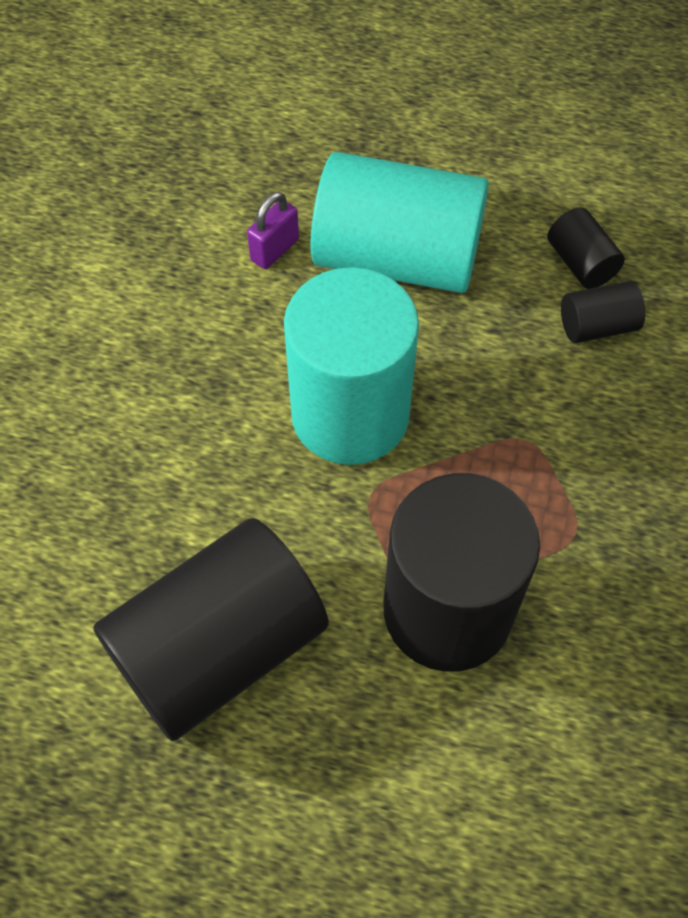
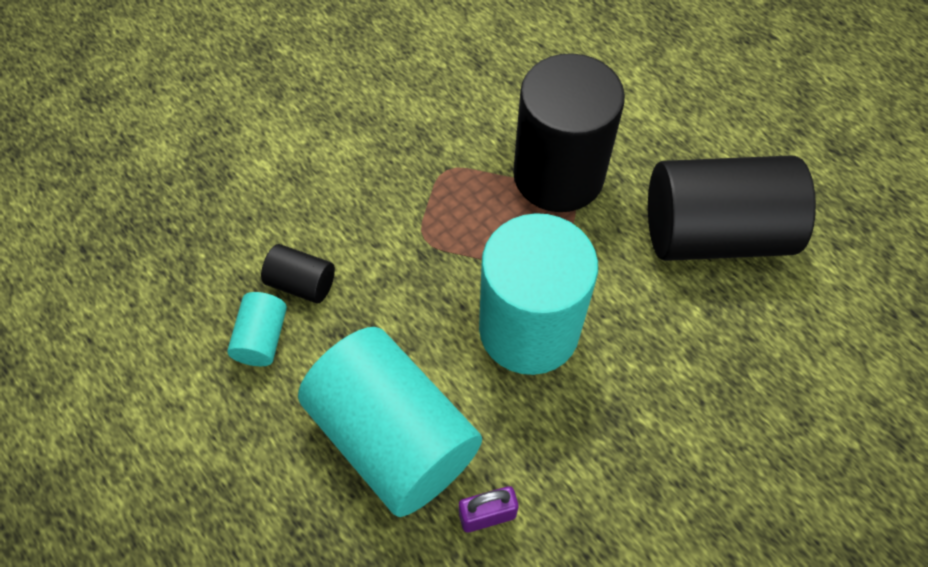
camera: 145 degrees left, 0 degrees up
black cylinder [547,207,625,289] -> turquoise cylinder [227,292,287,366]

